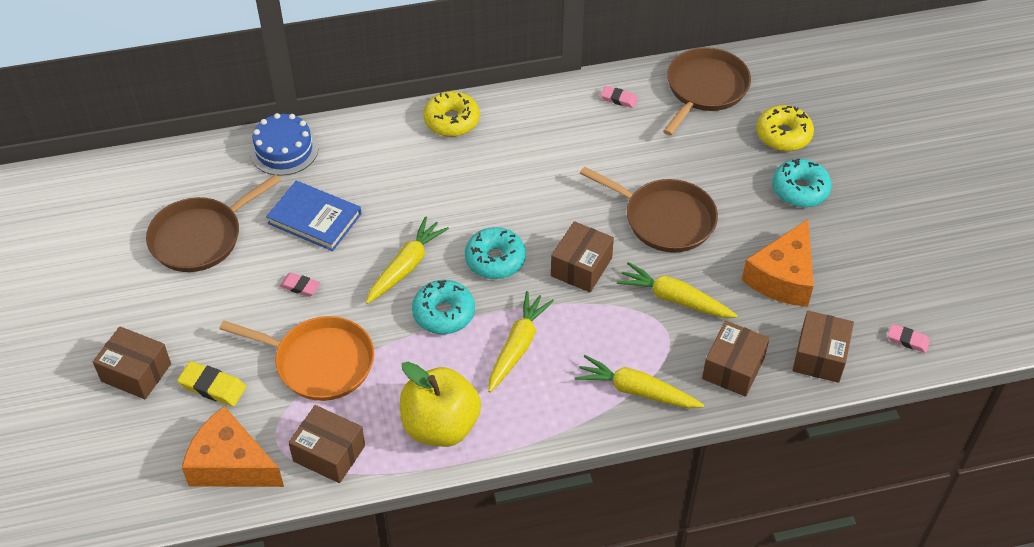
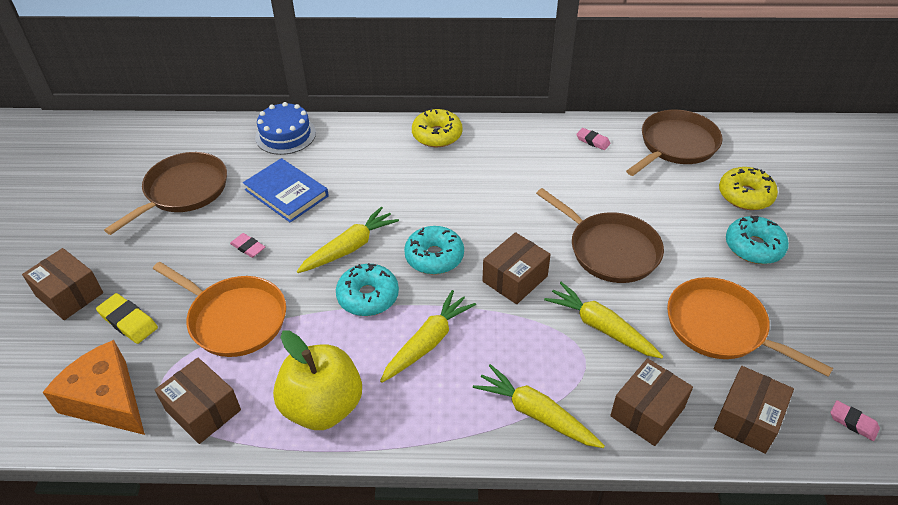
camera: 15 degrees right, 5 degrees down
brown pan [146,174,281,272] -> brown pan turned 150 degrees clockwise [104,152,227,235]
orange cheese [742,219,814,307] -> orange pan [667,277,833,377]

